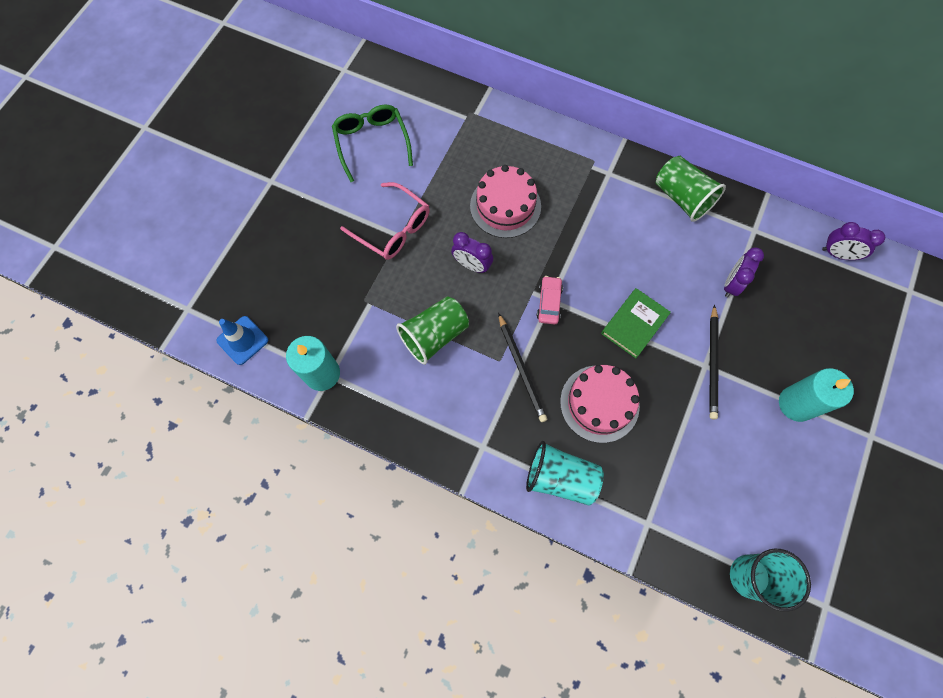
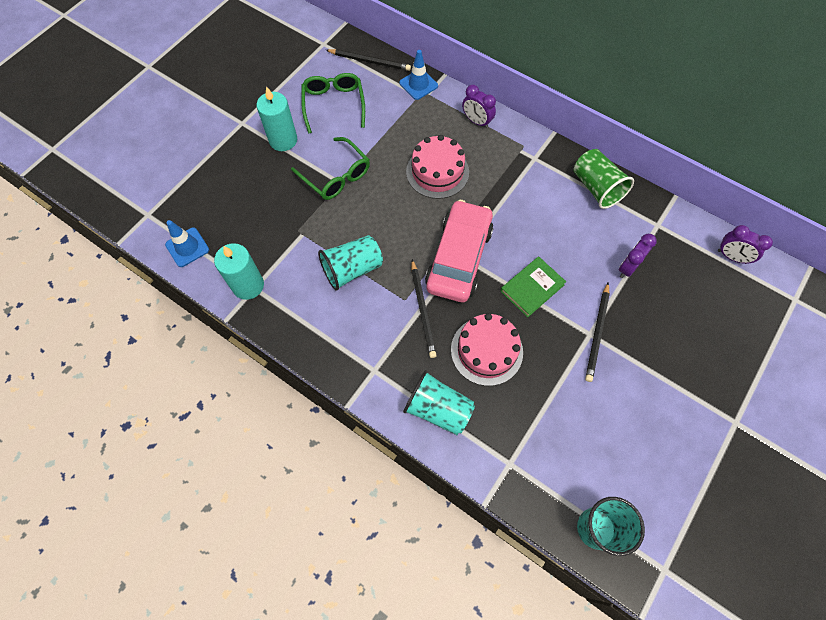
camera: 10 degrees right, 5 degrees down
pink glasses [340,182,430,260] -> green glasses [291,137,370,200]
green cup [396,296,469,365] -> turquoise cup [318,235,383,291]
purple clock [451,232,493,273] -> purple clock moved to [462,85,496,128]
pink car [537,276,563,325] -> pink car [425,200,494,302], size x2.37
turquoise candle [779,368,854,422] -> turquoise candle moved to [256,86,297,151]
none -> black pencil [326,49,411,71]
none -> blue traffic cone [399,50,438,100]

